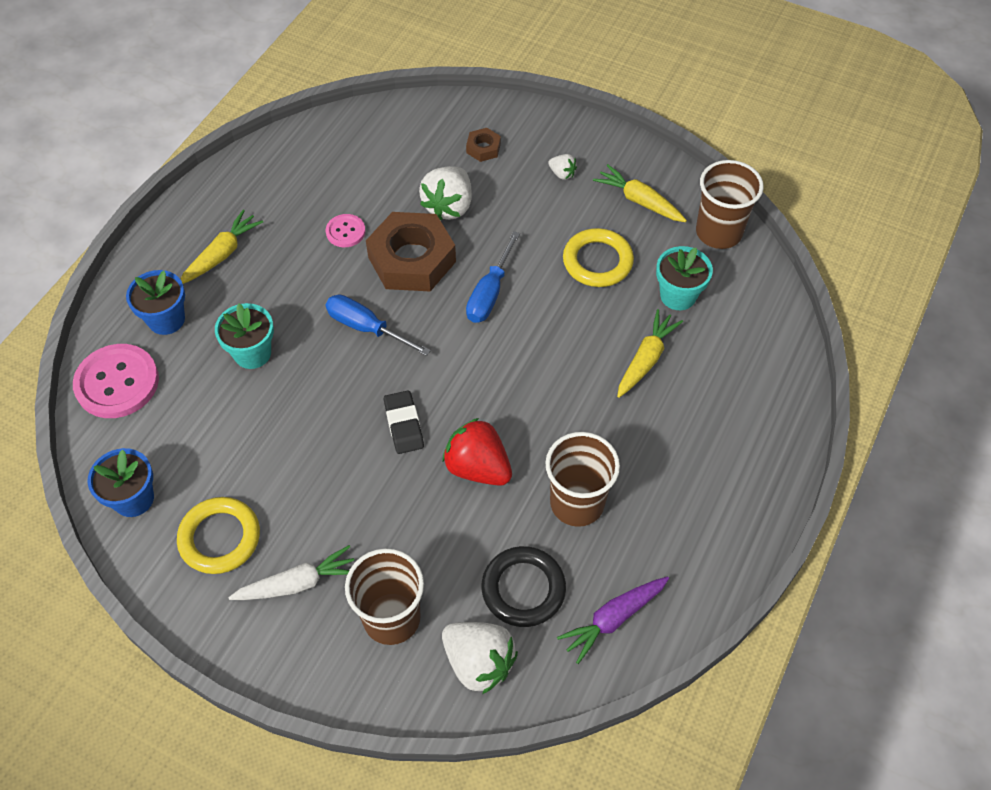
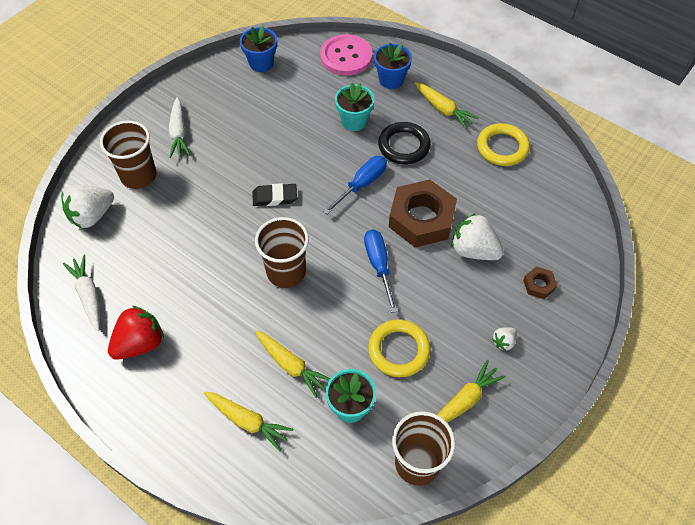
camera: 100 degrees right, 0 degrees up
yellow ring [177,497,260,574] -> yellow ring moved to [477,123,530,166]
pink button [326,214,365,247] -> none
red strawberry [442,418,512,486] -> red strawberry moved to [108,306,164,360]
blue screwdriver [466,231,520,323] -> blue screwdriver turned 45 degrees clockwise [364,229,398,313]
black ring [481,546,566,627] -> black ring moved to [378,122,431,164]
brown cup [545,432,620,527] -> brown cup moved to [255,217,309,288]
purple carrot [557,576,669,664] -> white carrot [63,254,100,331]
none -> yellow carrot [204,392,293,452]

